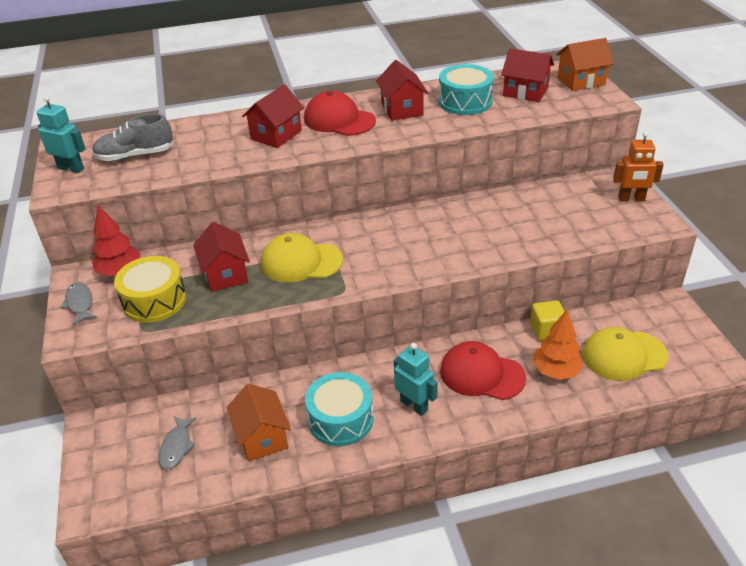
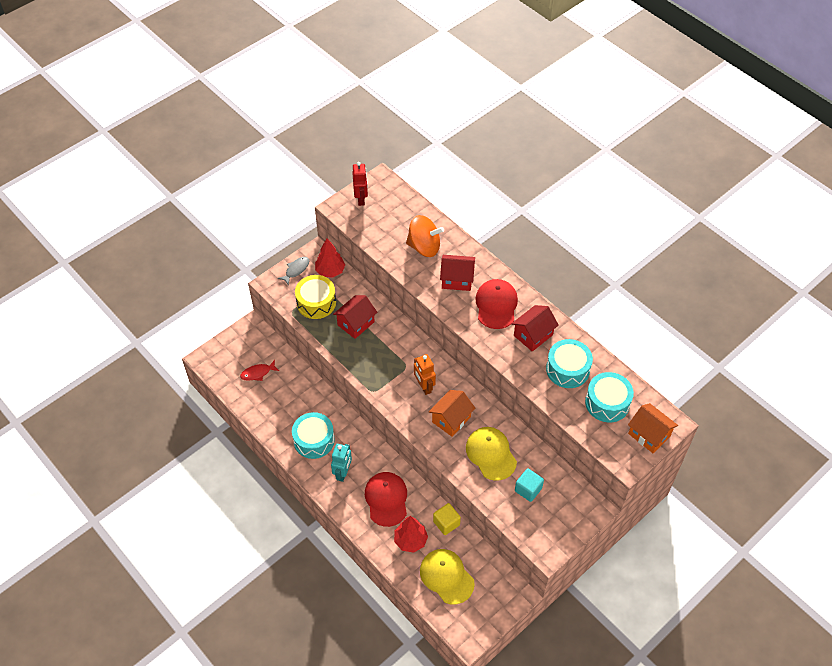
camera: 60 degrees right, 15 degrees up
turquoise robot [37,96,86,173] -> red robot [352,162,368,206]
grey shoe [92,114,173,161] -> none
grey fish [158,416,197,470] -> red fish [240,360,279,381]
orange house [226,384,291,462] -> orange house moved to [429,390,475,437]
yellow cap [261,233,343,283] -> yellow cap moved to [466,427,517,481]
red house [501,48,554,102] -> turquoise drum [585,372,634,422]
orange tree [533,309,584,380] -> red tree [394,516,428,553]
orange robot [613,132,664,202] -> orange robot moved to [414,354,436,395]
none -> orange spinning top [406,215,444,257]
none -> turquoise cube [515,469,544,502]

